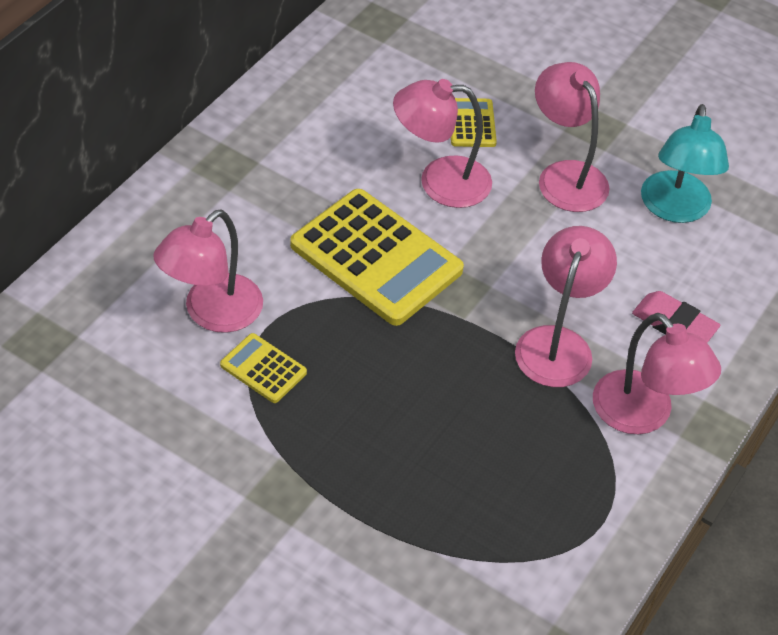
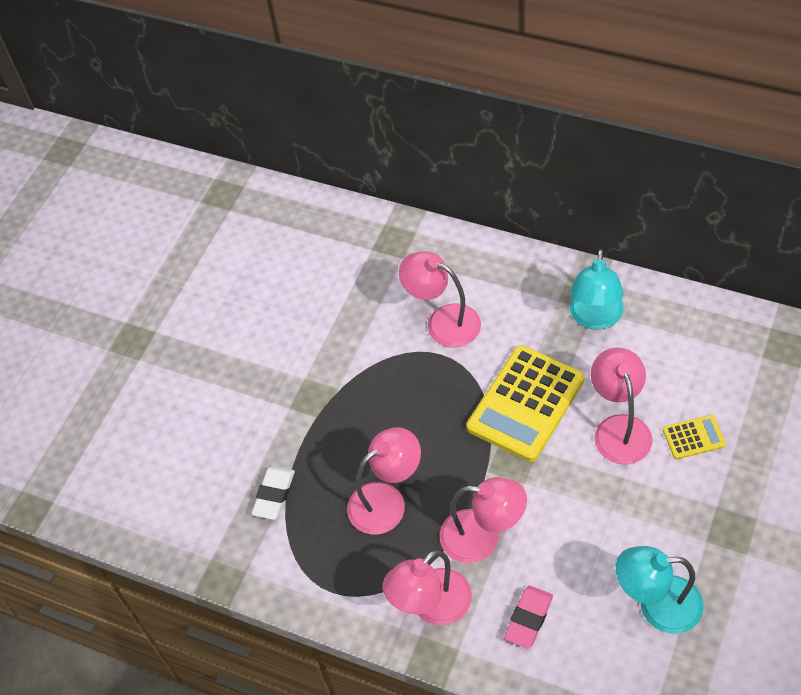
camera: 90 degrees right, 5 degrees up
yellow calculator [220,333,307,403] -> none
pink lamp [535,62,610,212] -> pink lamp moved to [347,427,421,535]
none -> white eraser [251,466,295,520]
none -> turquoise lamp [570,249,624,330]

